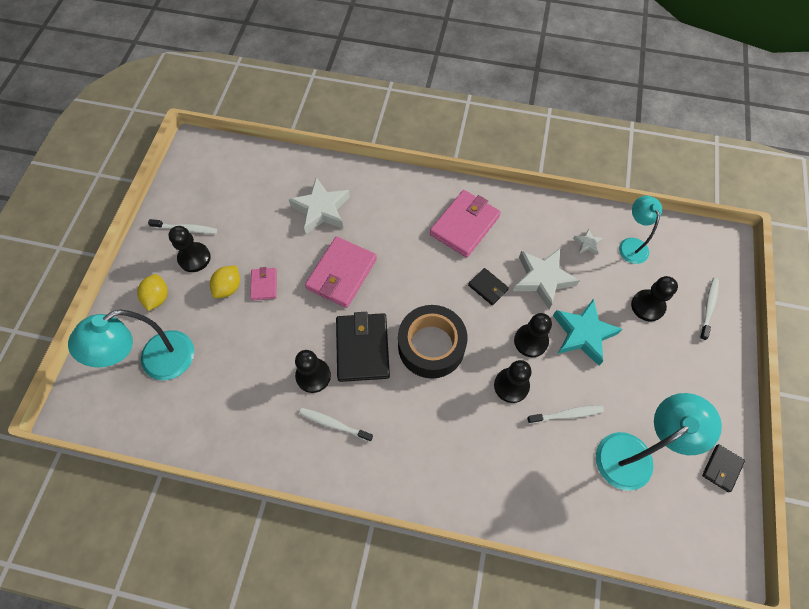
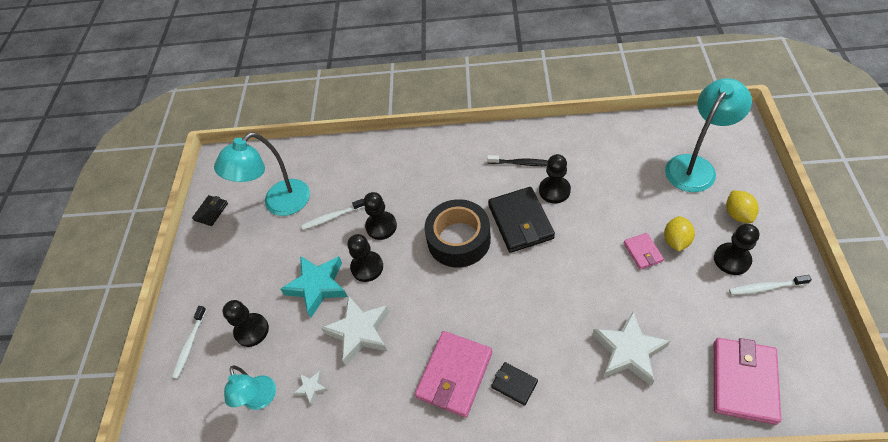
camera: 175 degrees right, 10 degrees down
white toothbrush [299,408,373,442] -> black toothbrush [487,155,548,166]
pink wallet [305,237,377,308] -> pink wallet moved to [714,338,781,425]
black wallet [468,268,509,305] -> black wallet moved to [491,362,538,406]

